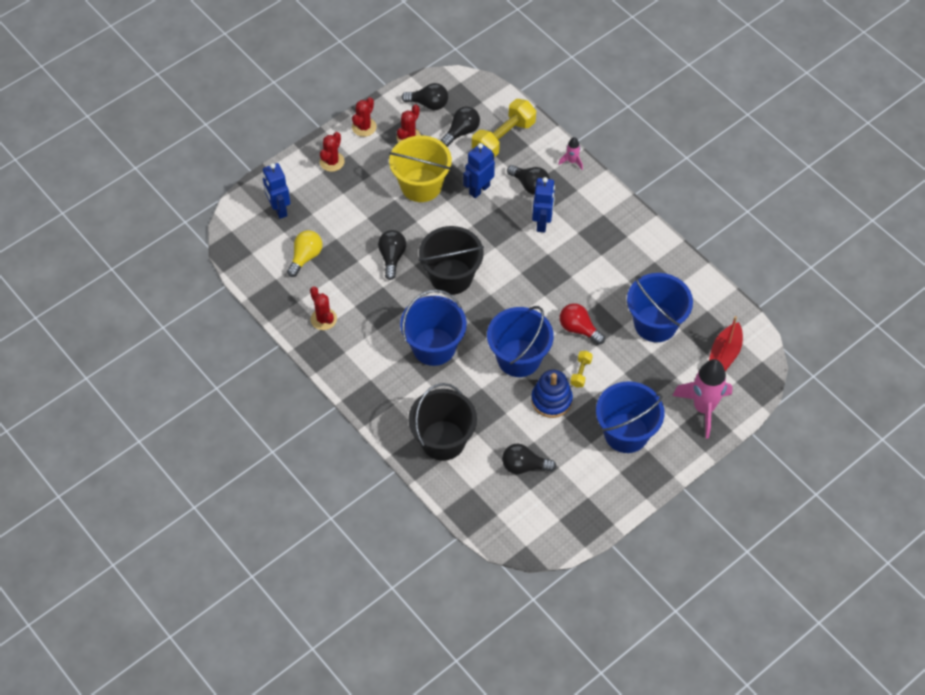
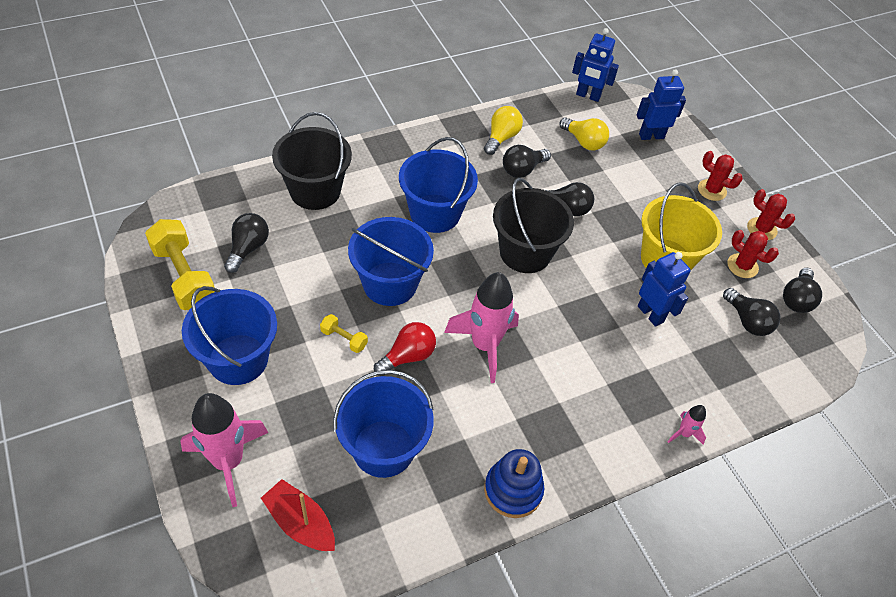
camera: 100 degrees right, 5 degrees down
red cactus [310,286,337,330] -> yellow light bulb [484,106,523,155]
yellow dumbbell [472,99,536,157] -> yellow dumbbell moved to [145,219,215,310]
black light bulb [507,165,550,195] -> black light bulb moved to [503,145,551,178]
blue stacking toy [531,370,573,418] -> blue stacking toy moved to [484,449,544,518]
blue robot [532,177,555,233] -> blue robot moved to [572,28,619,102]
none -> pink rocket [444,272,519,383]

